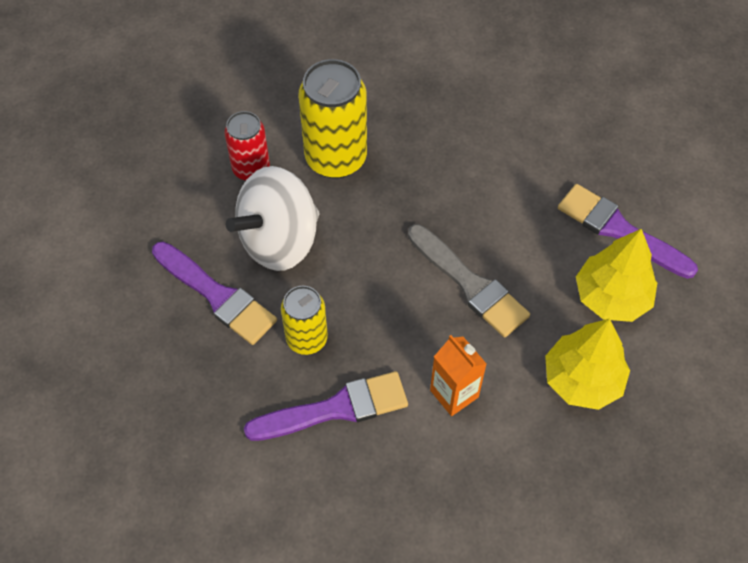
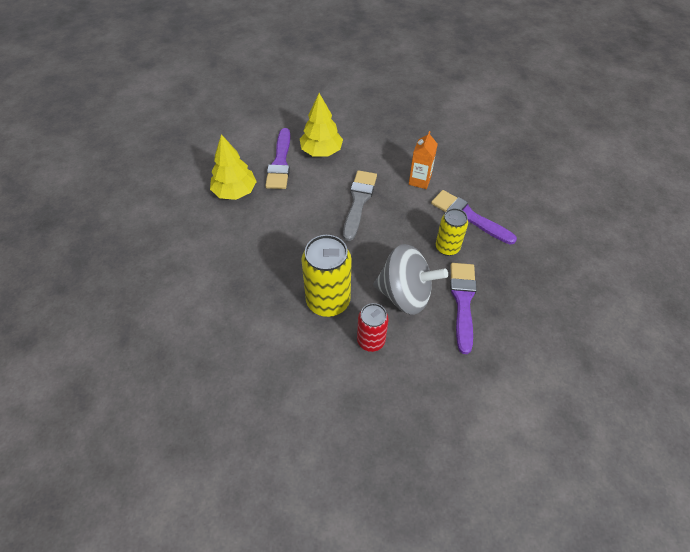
camera: 125 degrees left, 5 degrees down
white spinning top [226,166,319,271] -> grey spinning top [373,244,448,315]
yellow tree [545,318,630,410] -> yellow tree moved to [210,134,257,200]

